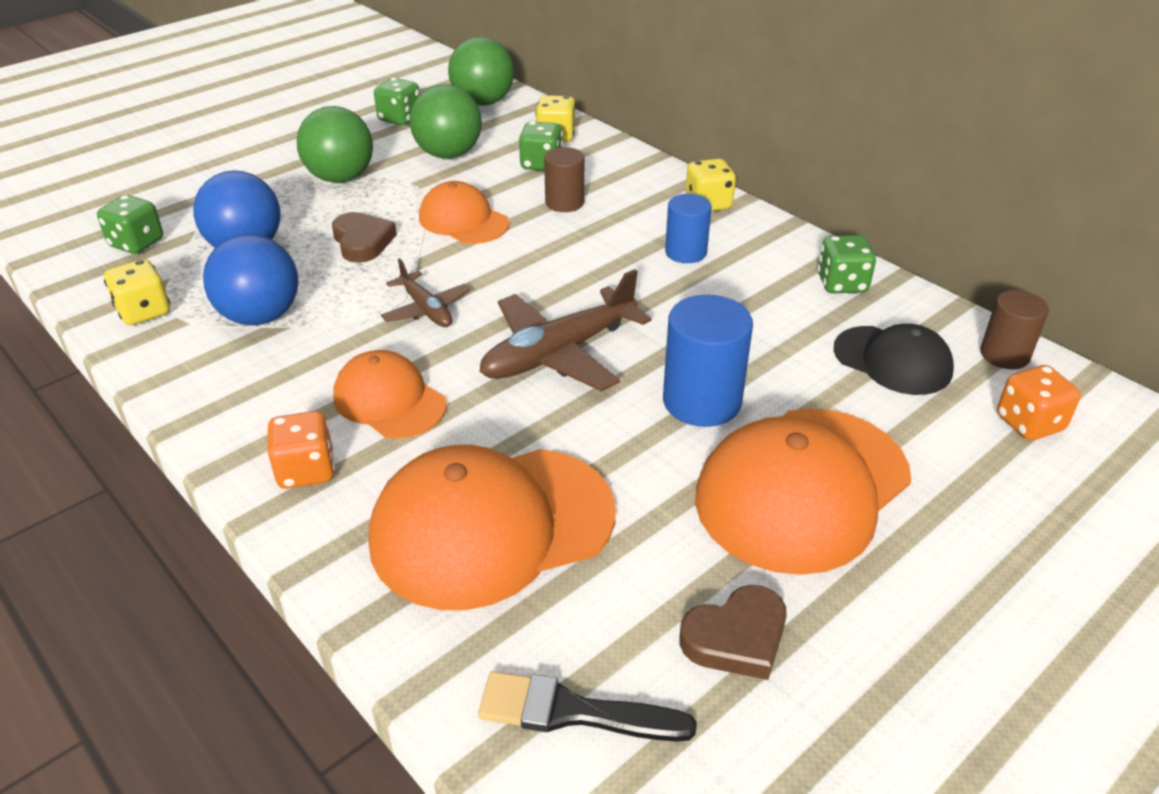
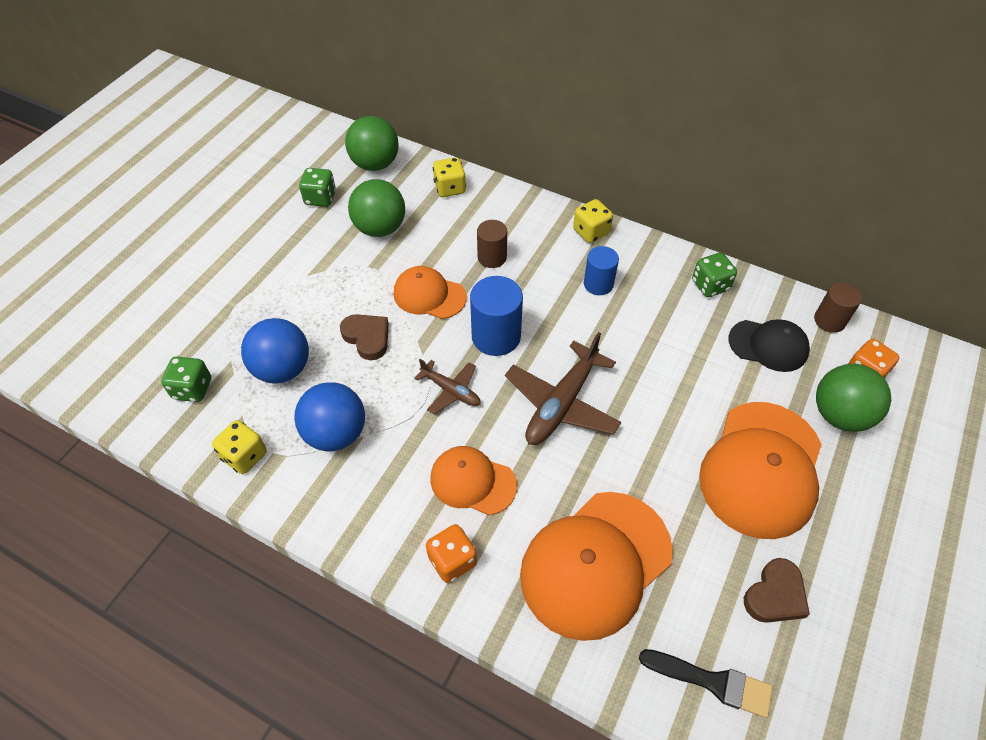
camera: 20 degrees left, 15 degrees up
green ball [297,106,373,183] -> green ball moved to [816,364,891,432]
black brush [478,671,697,742] -> black brush turned 150 degrees counterclockwise [639,649,772,718]
green dice [519,121,563,171] -> none
blue cylinder [663,295,753,427] -> blue cylinder moved to [470,276,523,356]

